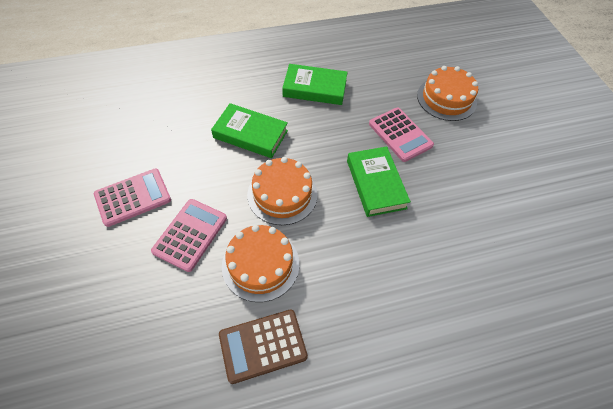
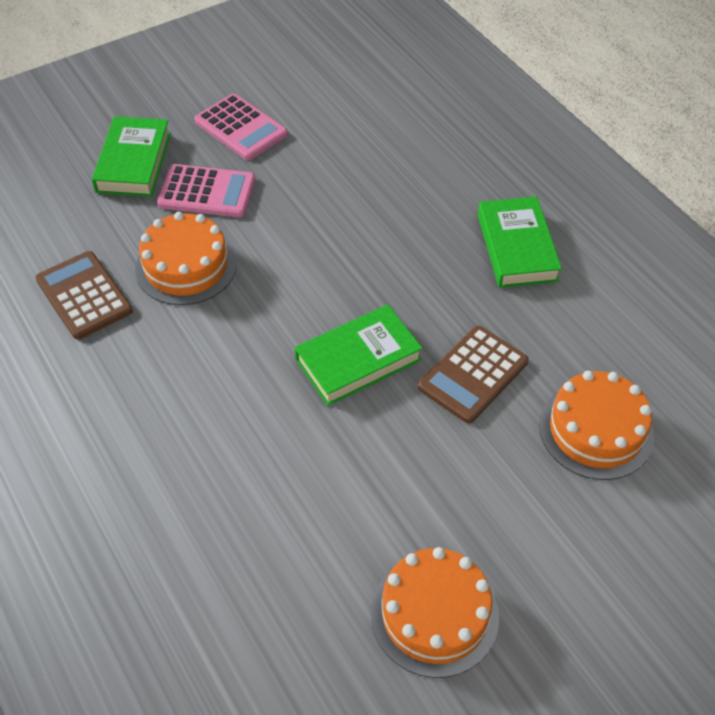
camera: 75 degrees right, 5 degrees down
green book [211,103,288,158] -> green book moved to [92,116,171,197]
orange cake [247,157,317,225] -> orange cake moved to [371,547,499,678]
pink calculator [369,108,434,162] -> brown calculator [418,326,529,423]

